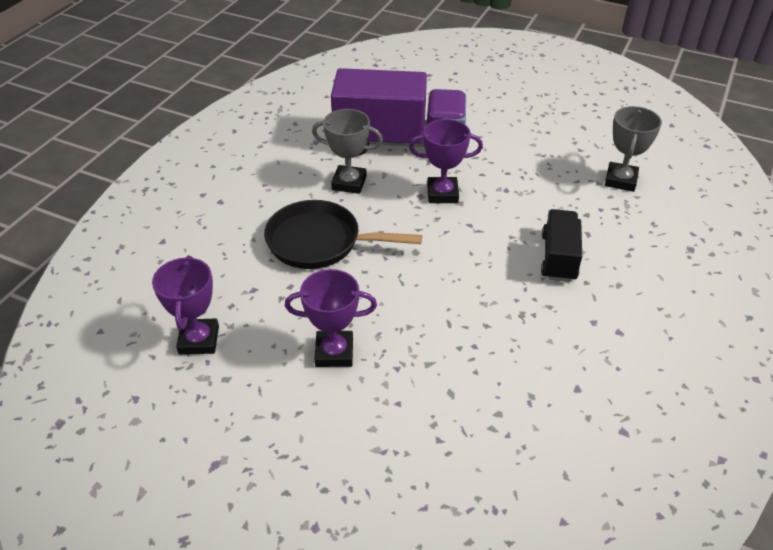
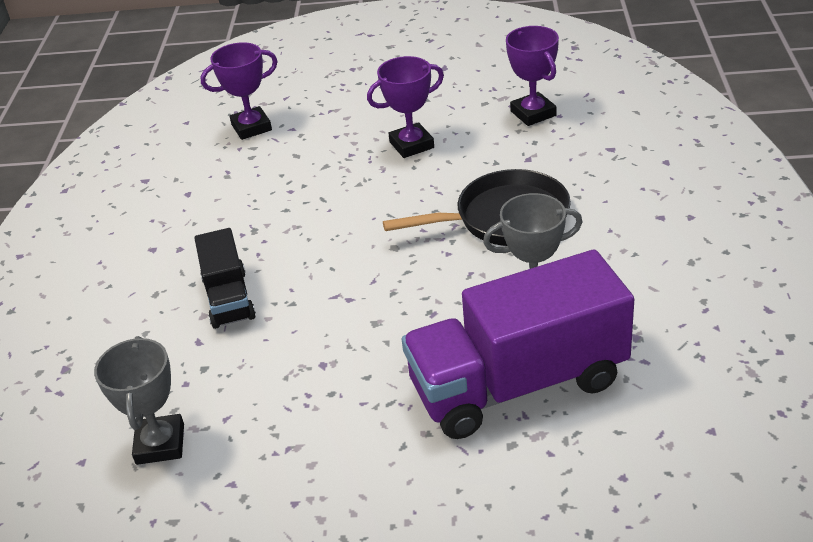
camera: 160 degrees right, 5 degrees down
purple trophy [409,119,483,203] -> purple trophy moved to [201,42,278,140]

